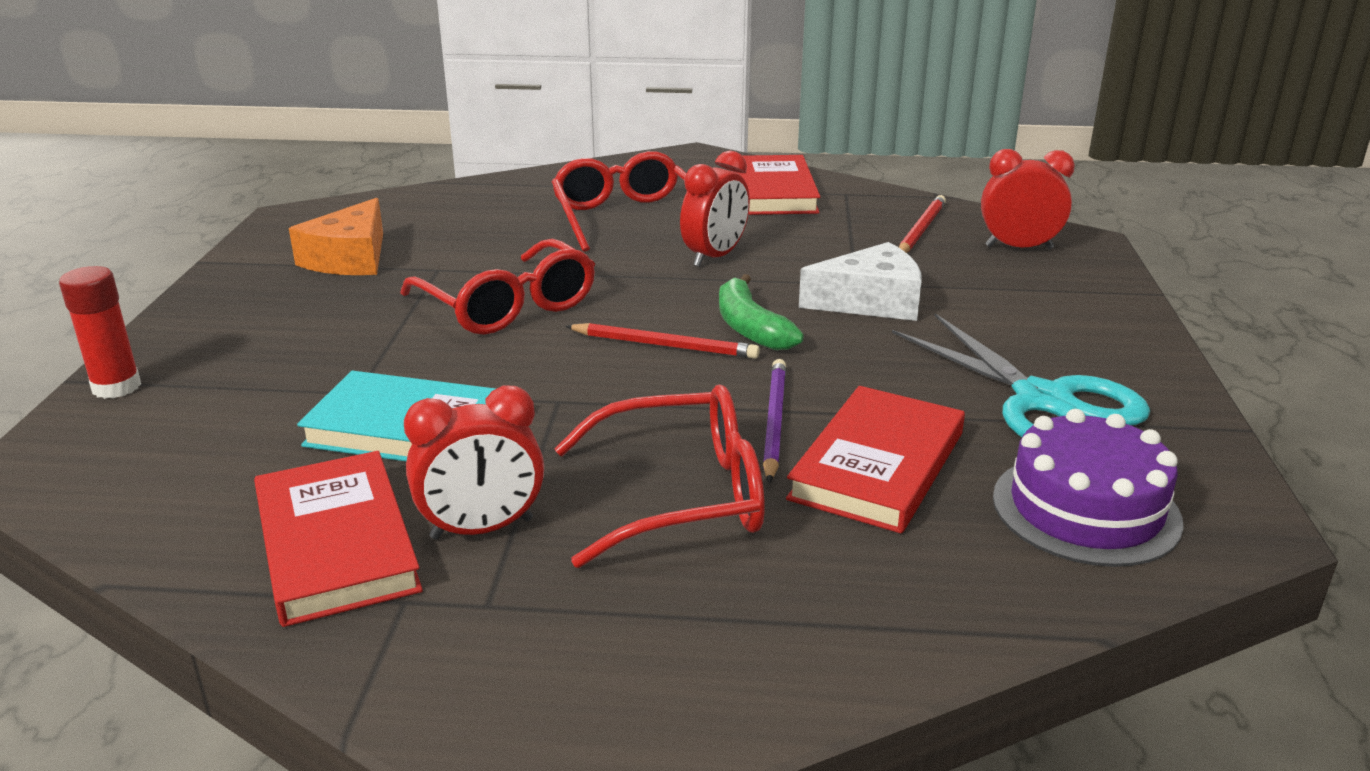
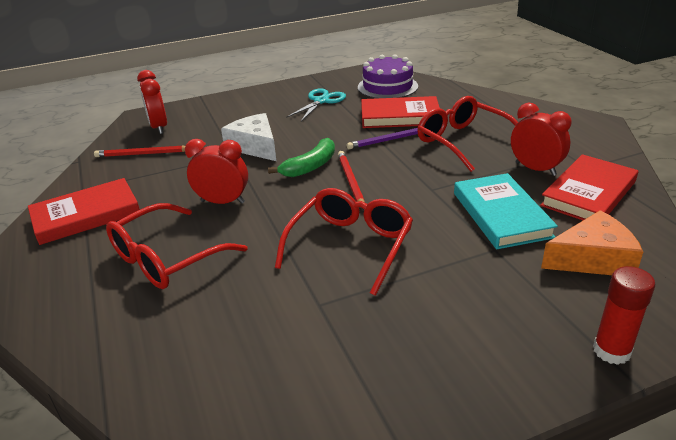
camera: 115 degrees left, 5 degrees up
orange cheese [289,198,383,275] -> orange cheese moved to [541,210,643,275]
turquoise scissors [892,314,1150,437] -> turquoise scissors [286,88,346,121], size x0.66

